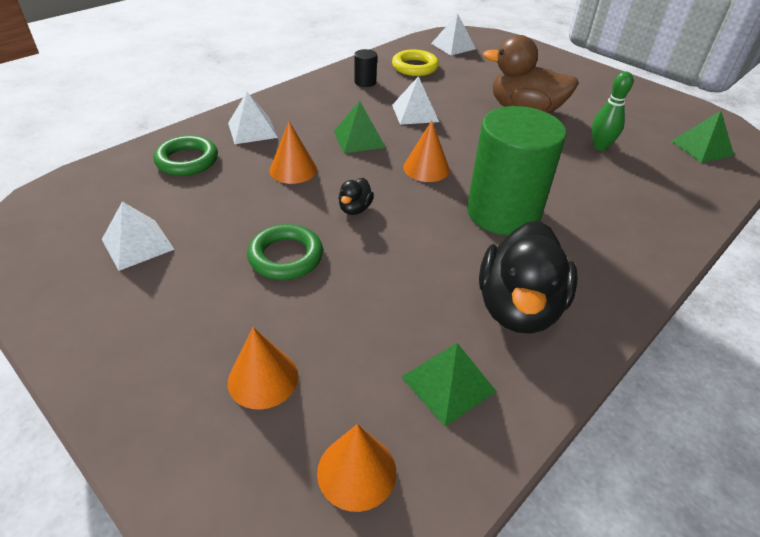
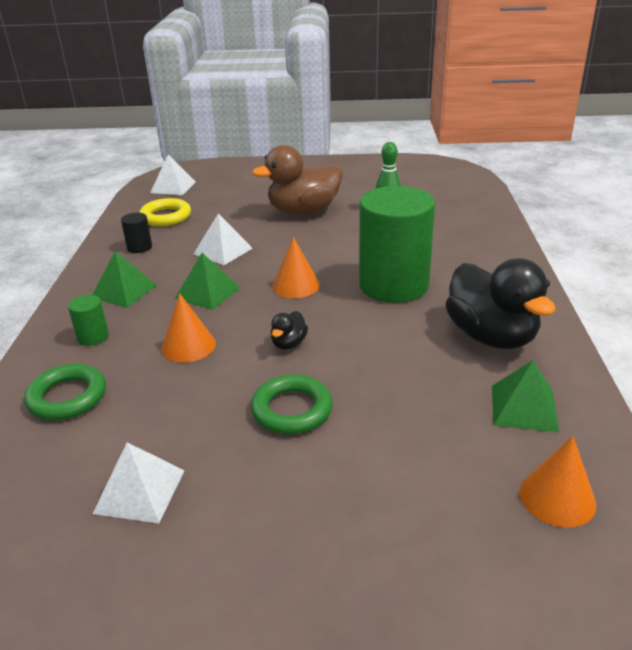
camera: 40 degrees left, 10 degrees down
white pyramid [228,92,278,144] -> green cylinder [68,295,109,346]
orange cone [228,327,298,410] -> none
black duck [338,178,374,215] -> black duck turned 45 degrees clockwise [271,311,308,350]
green pyramid [672,111,734,163] -> green pyramid moved to [92,251,157,308]

